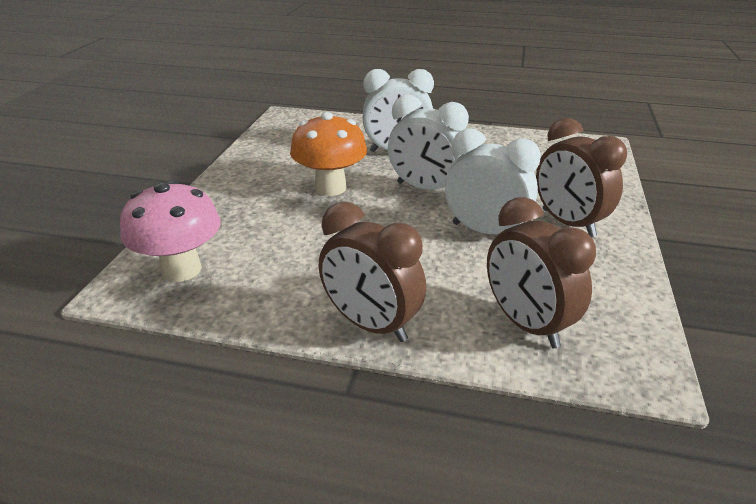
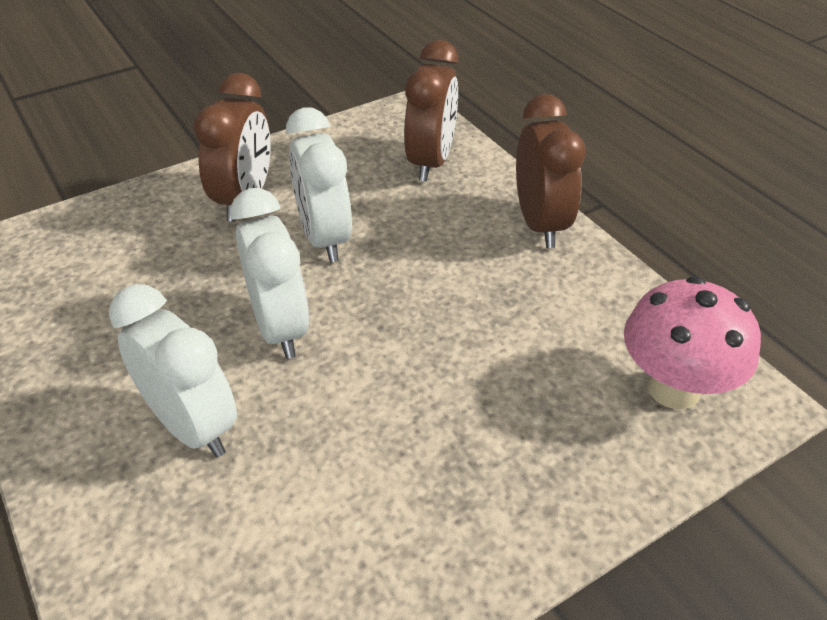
camera: 135 degrees left, 10 degrees up
orange mushroom [290,112,367,196] -> none

